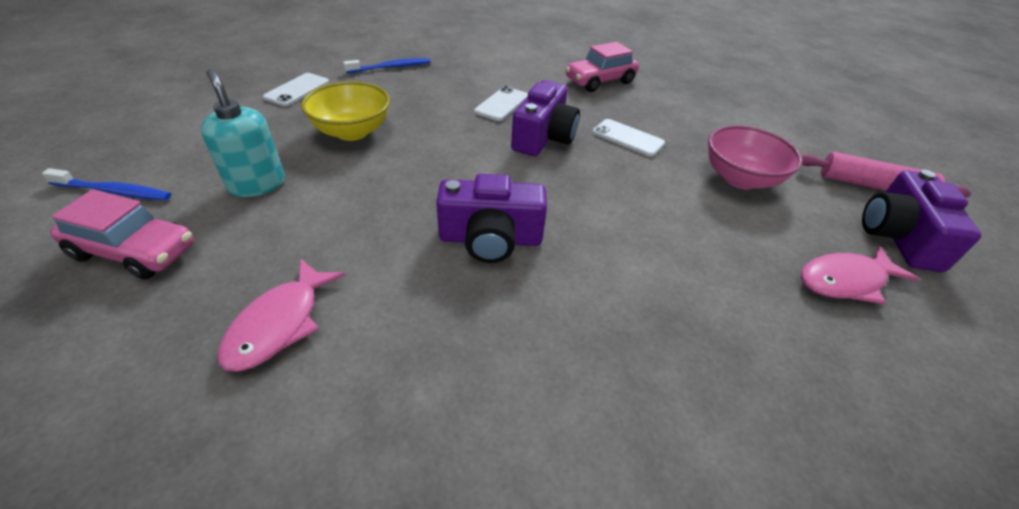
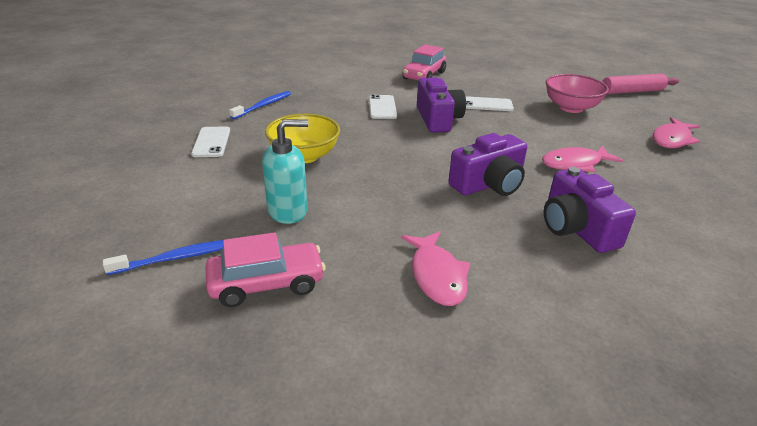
camera: 30 degrees left, 10 degrees down
turquoise soap dispenser [201,69,285,197] -> turquoise soap dispenser turned 135 degrees clockwise [262,119,308,224]
purple camera [862,170,981,272] -> purple camera moved to [544,167,636,253]
none -> pink fish [542,146,623,172]

